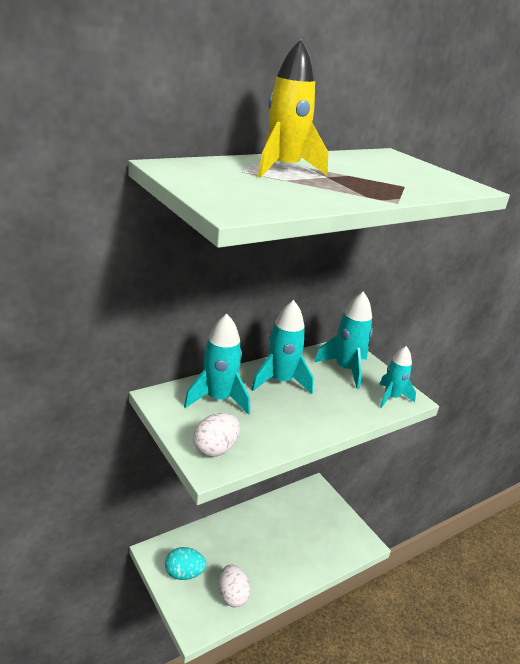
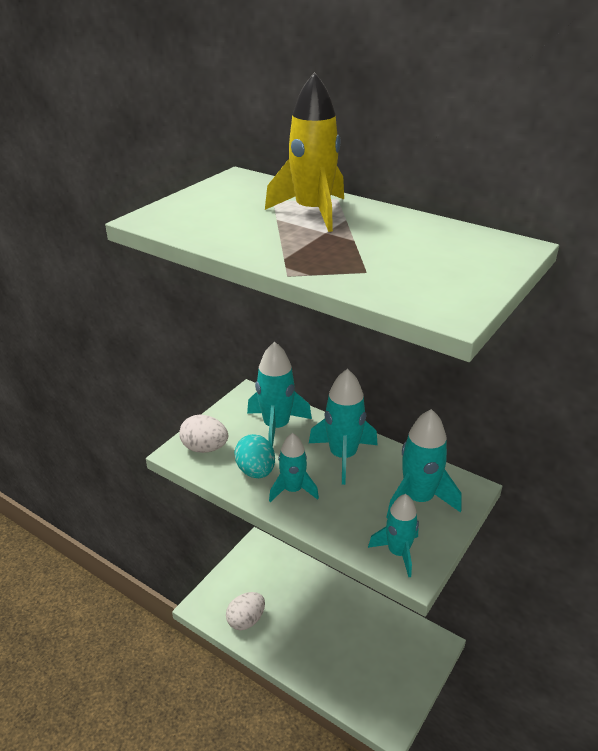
camera: 70 degrees right, 5 degrees up
turquoise egg [165,547,206,580] -> turquoise egg moved to [234,434,275,478]
none -> turquoise rocket [269,433,319,502]

